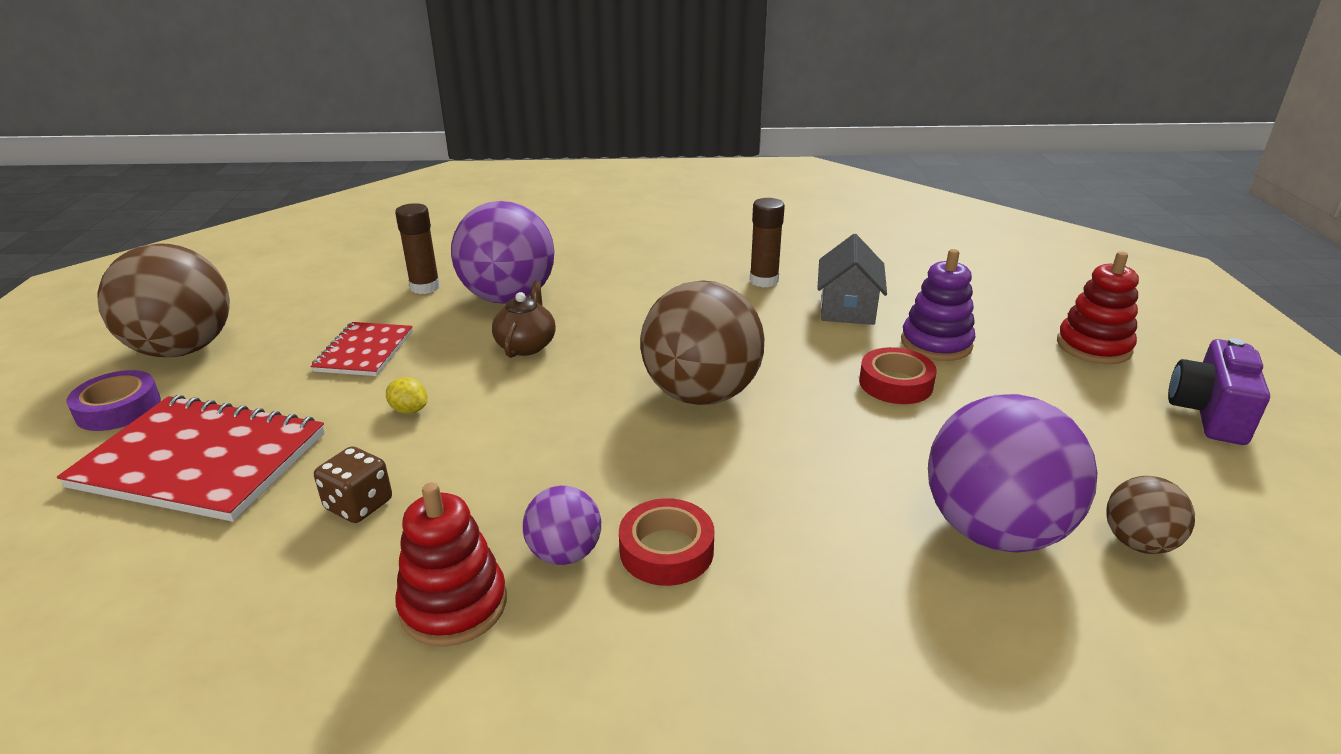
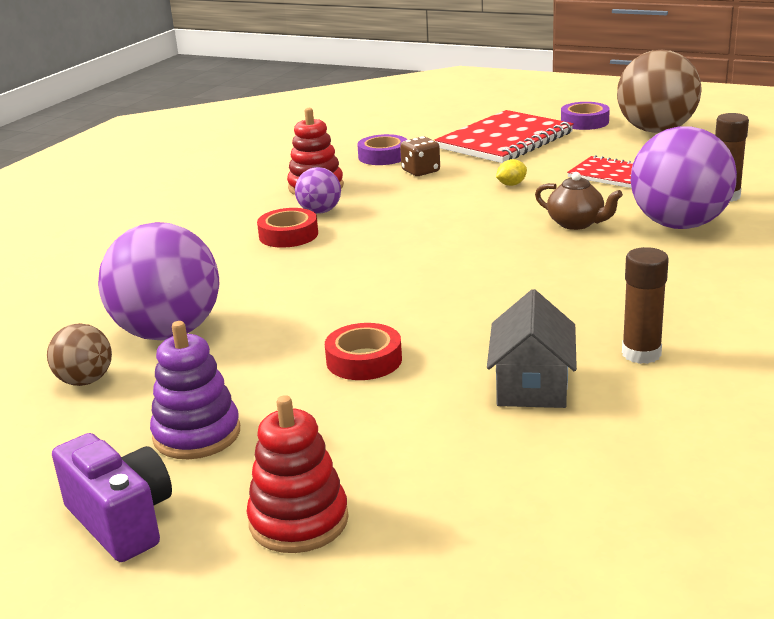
camera: 120 degrees right, 5 degrees down
brown ball [640,280,764,405] -> none
grey house [817,234,887,325] -> grey house turned 60 degrees clockwise [487,289,577,408]
purple stacking toy [901,249,975,361] -> purple stacking toy moved to [150,321,240,459]
none -> purple tape [357,134,407,165]

